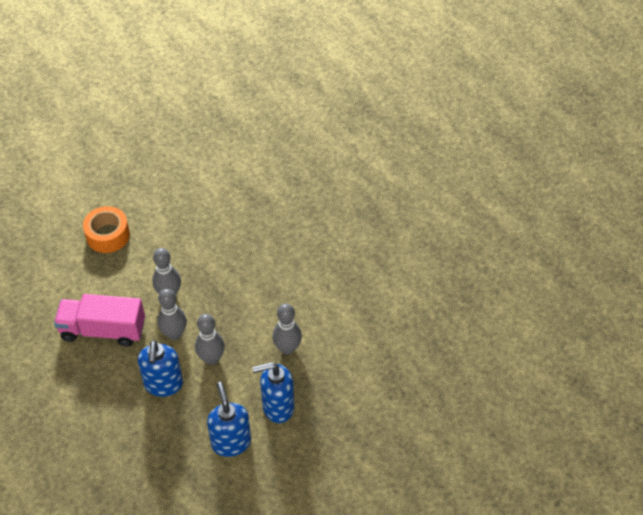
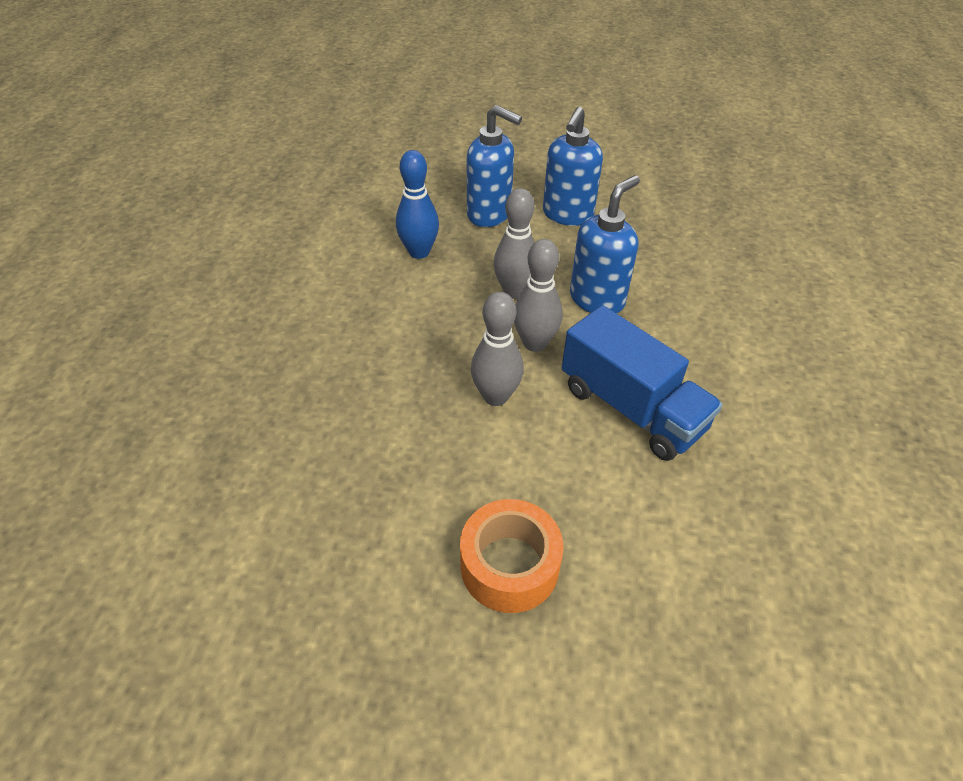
camera: 140 degrees left, 5 degrees down
pink truck [54,294,145,346] -> blue truck [562,305,723,461]
grey bowling pin [272,303,302,355] -> blue bowling pin [396,150,439,259]

